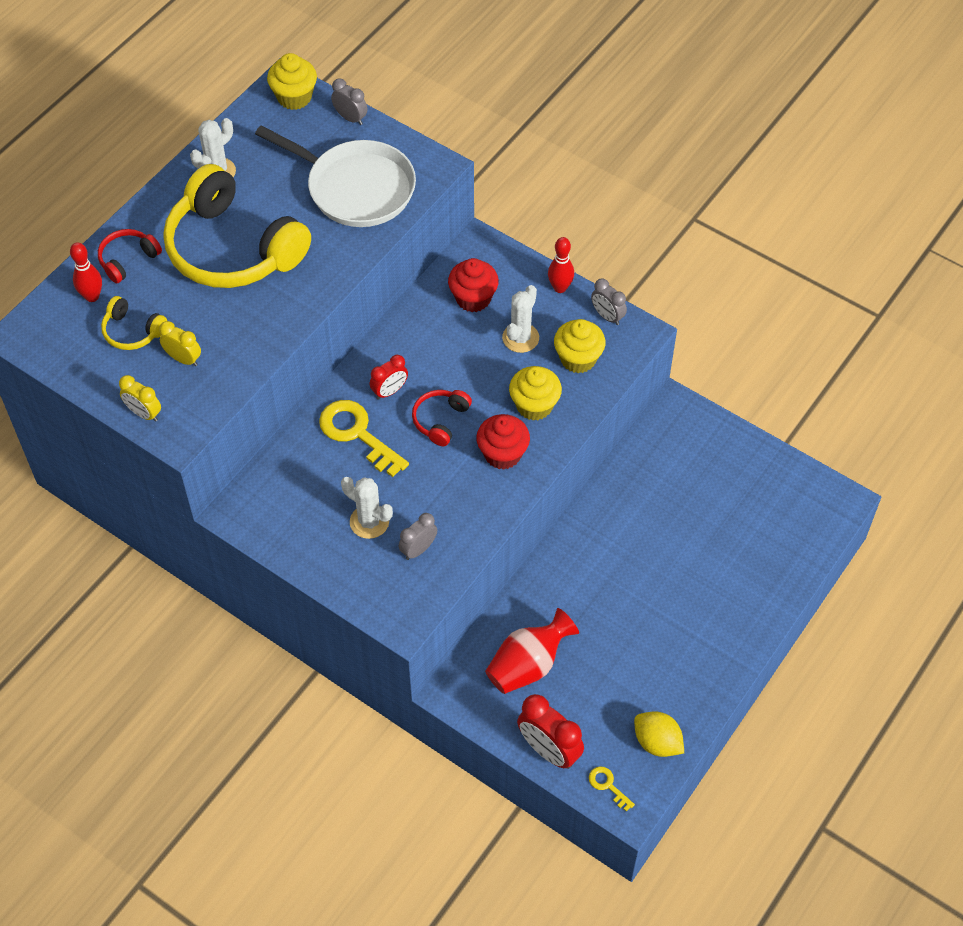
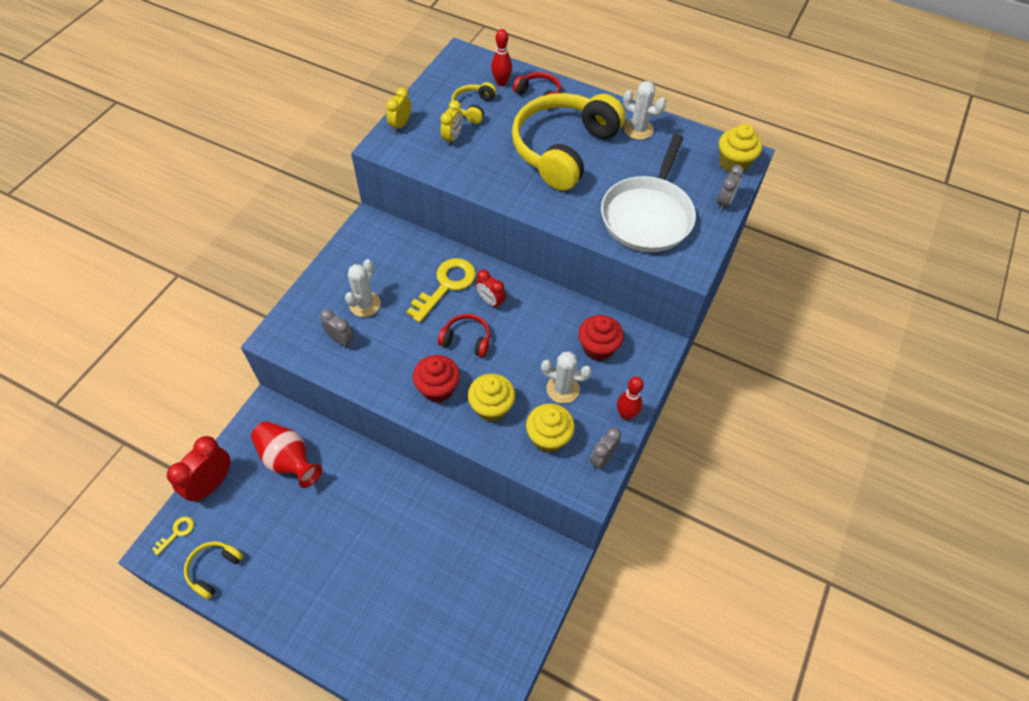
camera: 80 degrees right, 0 degrees up
yellow lemon [634,711,684,757] -> yellow headphones [184,541,243,600]

